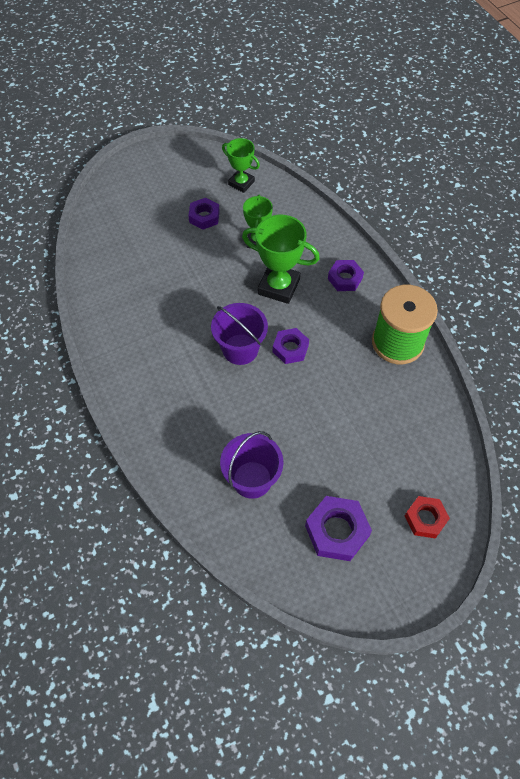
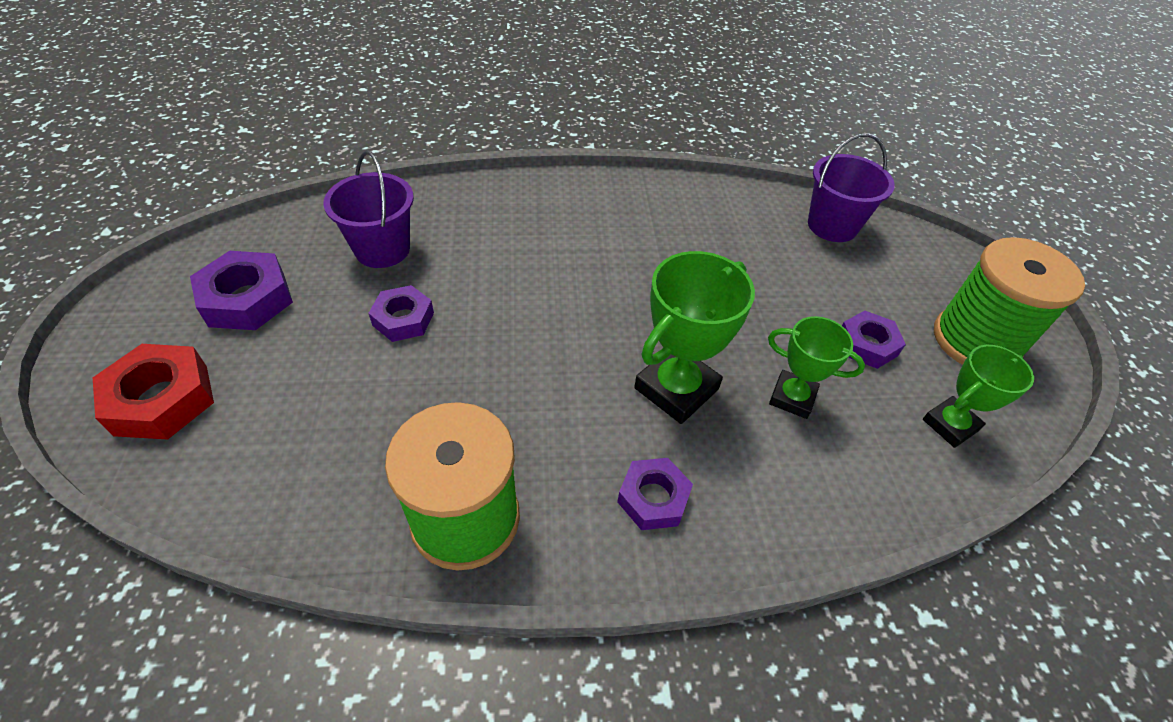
camera: 110 degrees right, 10 degrees down
purple bucket [211,303,268,365] -> purple bucket moved to [808,133,895,242]
purple nut [273,328,309,364] -> purple nut moved to [368,285,434,342]
red nut [405,496,450,539] -> red nut [93,344,214,440], size x1.51
none -> green spool [934,237,1085,365]

